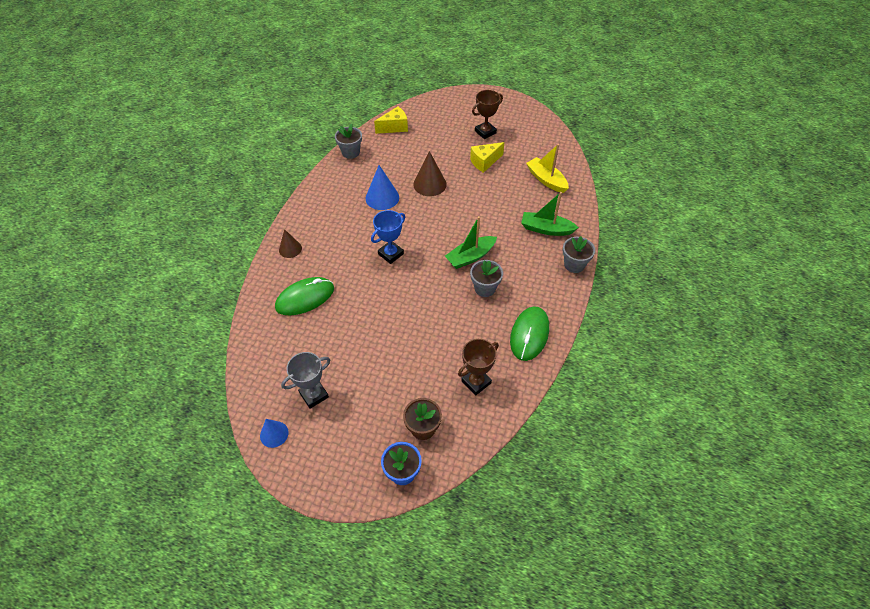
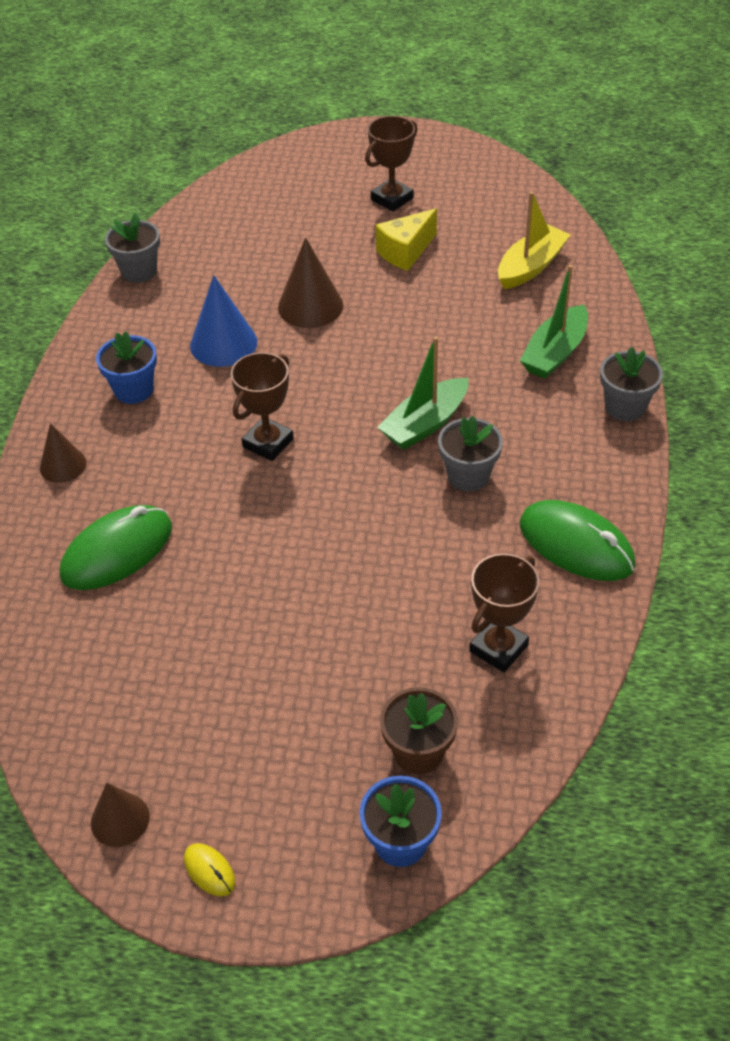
camera: 10 degrees left, 5 degrees down
blue cone [260,419,289,448] -> brown cone [91,783,150,847]
grey trophy [281,352,330,409] -> none
blue trophy [371,210,405,264] -> brown trophy [231,352,294,461]
yellow cheese [374,106,408,134] -> none
green mouse [510,306,549,361] -> green mouse turned 60 degrees counterclockwise [520,500,636,581]
green boat [521,192,579,236] -> green boat turned 60 degrees counterclockwise [520,265,588,379]
yellow boat [526,144,569,193] -> yellow boat turned 90 degrees clockwise [498,191,570,289]
none -> blue flower pot [96,331,157,404]
none -> yellow mouse [184,843,235,896]

